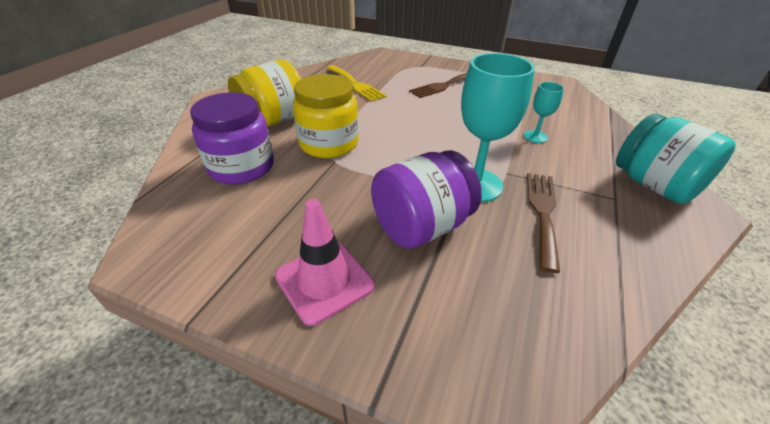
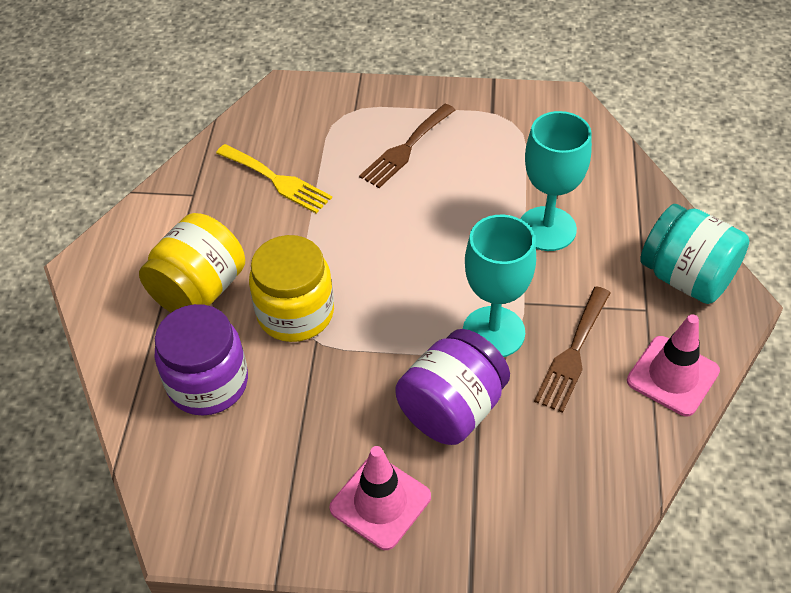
camera: 15 degrees left, 10 degrees up
turquoise goblet [524,82,564,143] -> turquoise goblet [521,111,592,251], size x1.95
brown fork [527,173,560,273] -> brown fork turned 150 degrees counterclockwise [534,286,610,413]
none -> pink traffic cone [627,314,720,416]

